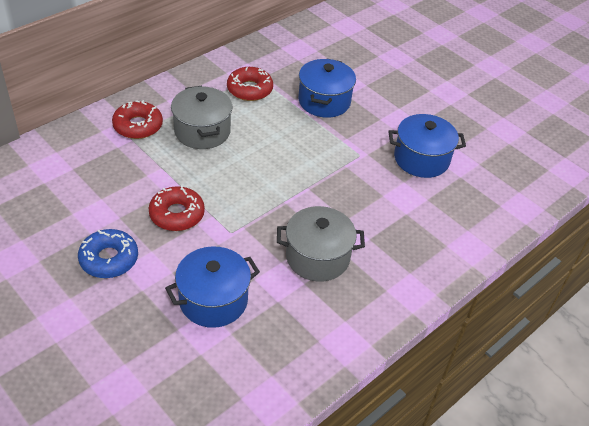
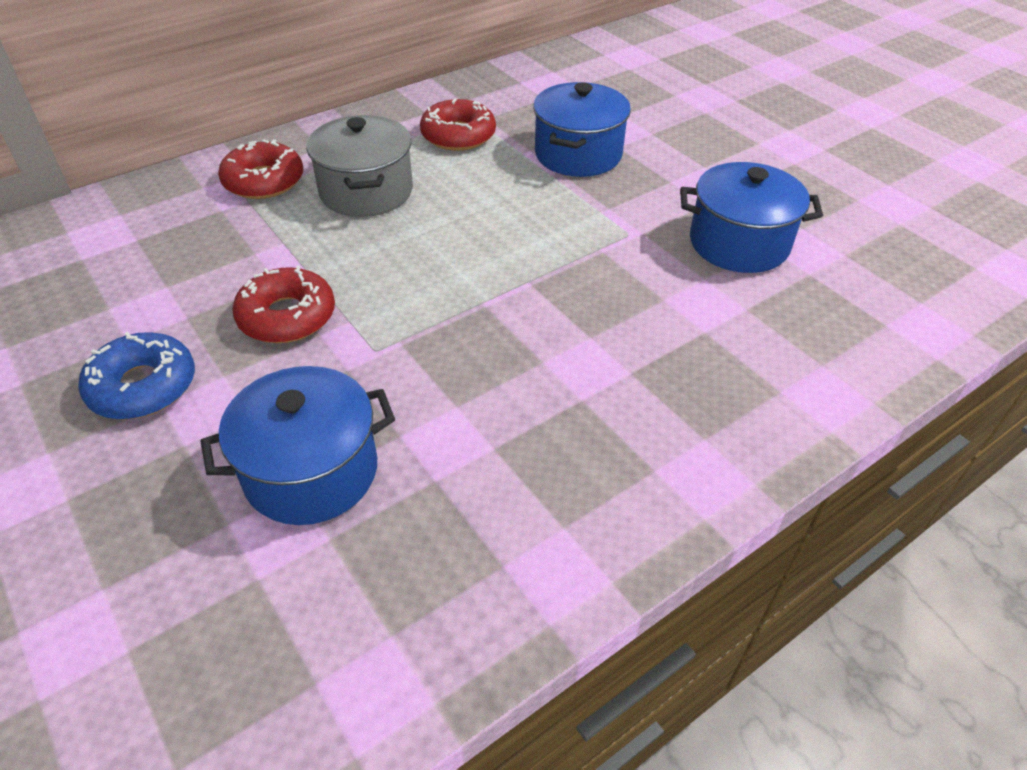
camera: 10 degrees right, 0 degrees up
grey pot [277,206,365,282] -> none

